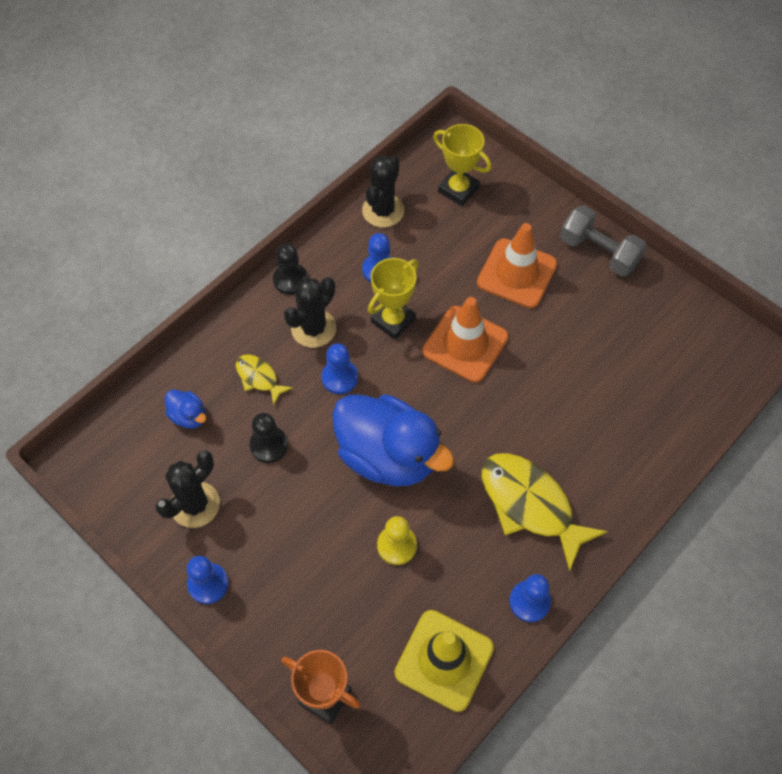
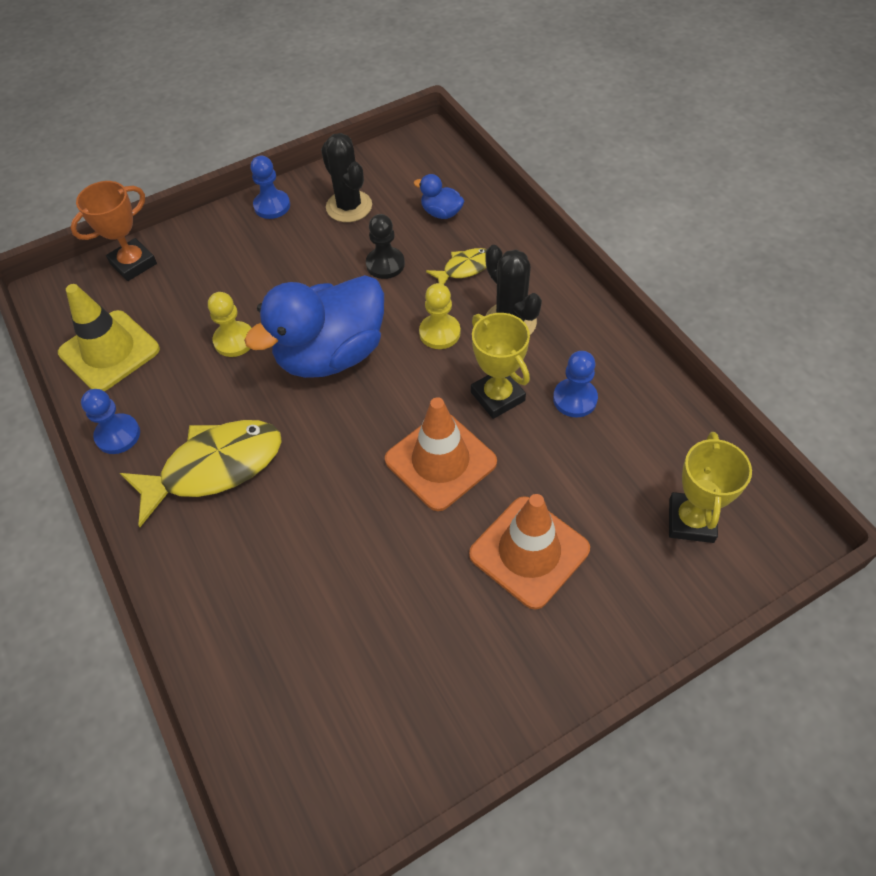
camera: 110 degrees right, 5 degrees down
blue duck [165,390,206,429] -> blue duck turned 60 degrees clockwise [413,174,464,219]
black pawn [273,243,308,295] -> none
blue pawn [321,343,358,394] -> yellow pawn [419,283,460,349]
black cactus [362,155,404,227] -> none
yellow trophy [433,124,492,206] -> yellow trophy turned 45 degrees counterclockwise [669,432,752,543]
grey dumbbell [560,205,647,276] -> none

